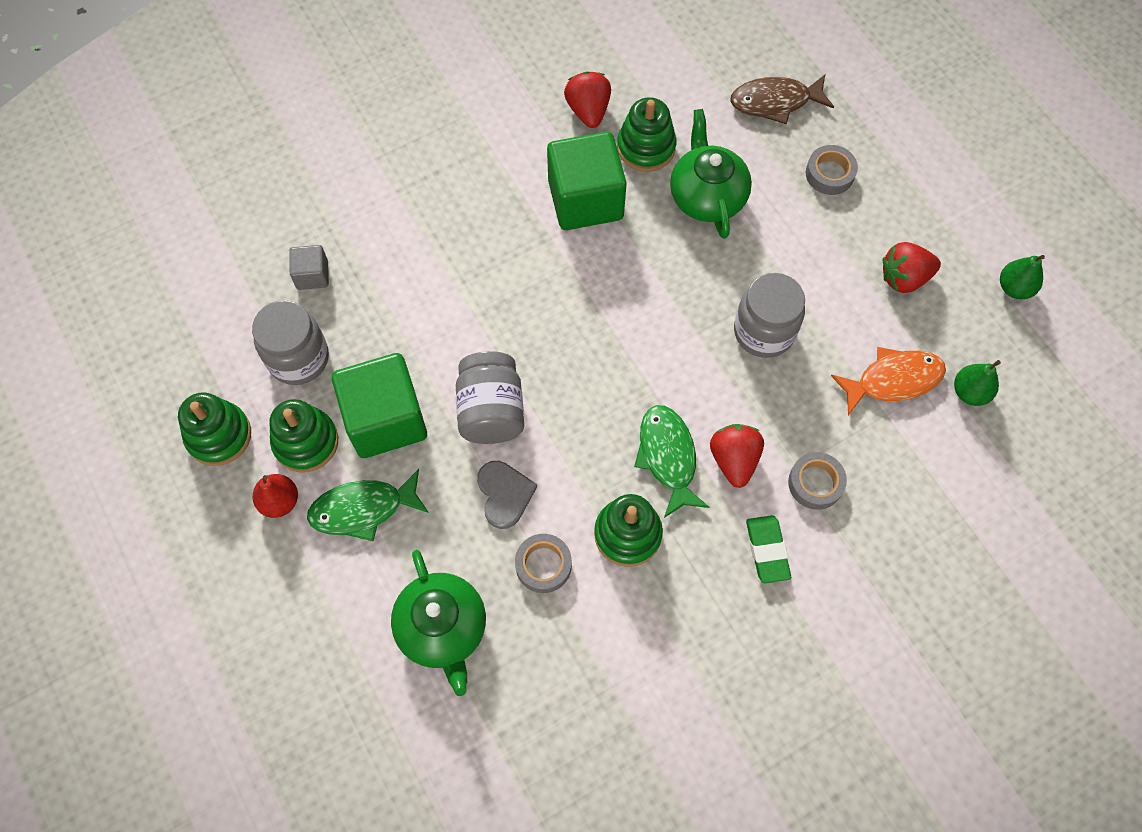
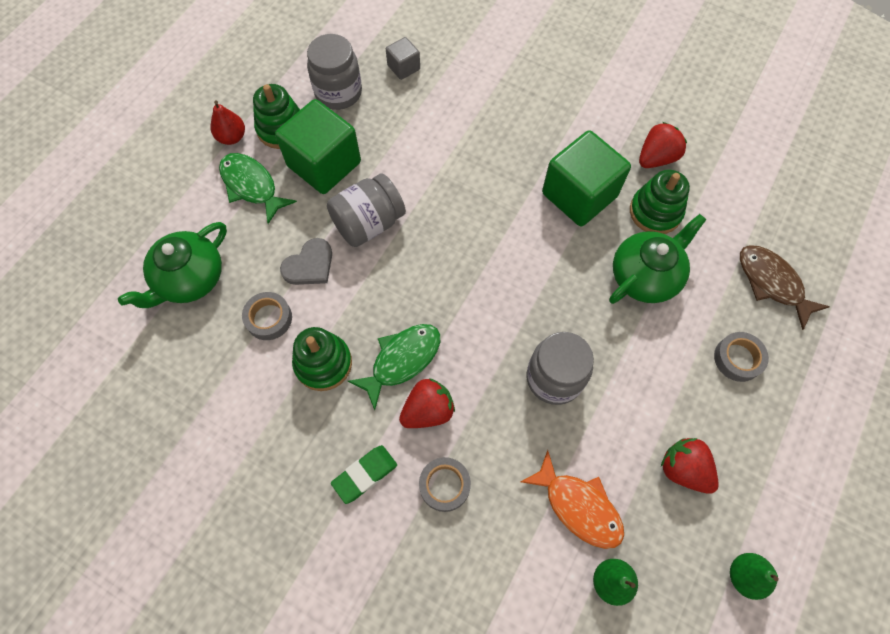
camera: 60 degrees right, 0 degrees up
green stacking toy [178,392,251,466] -> none

